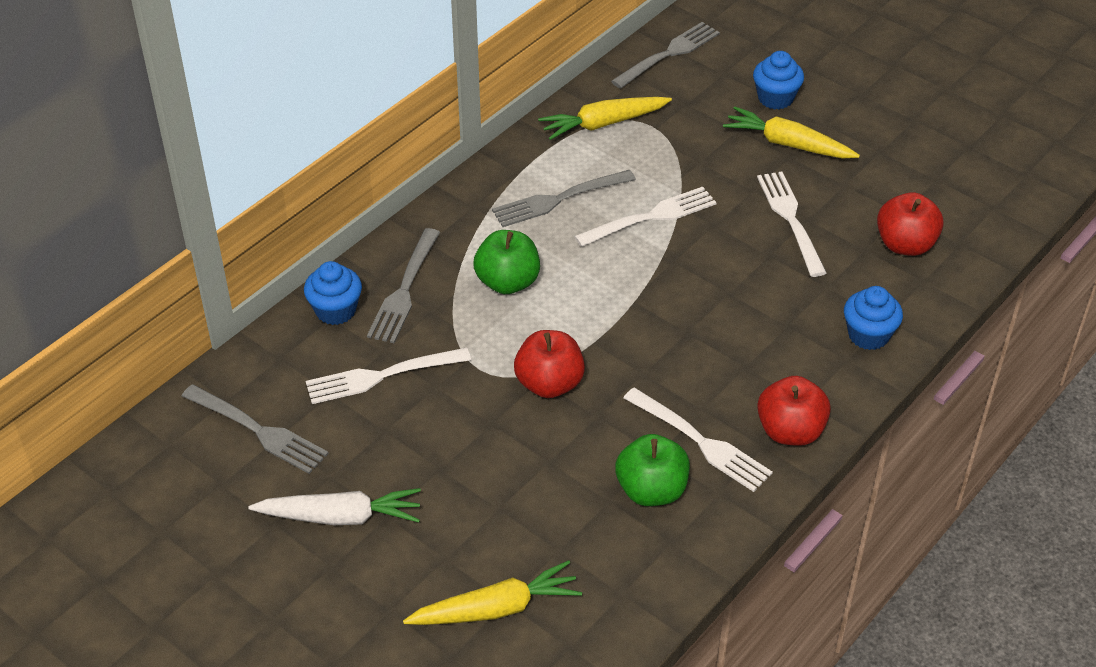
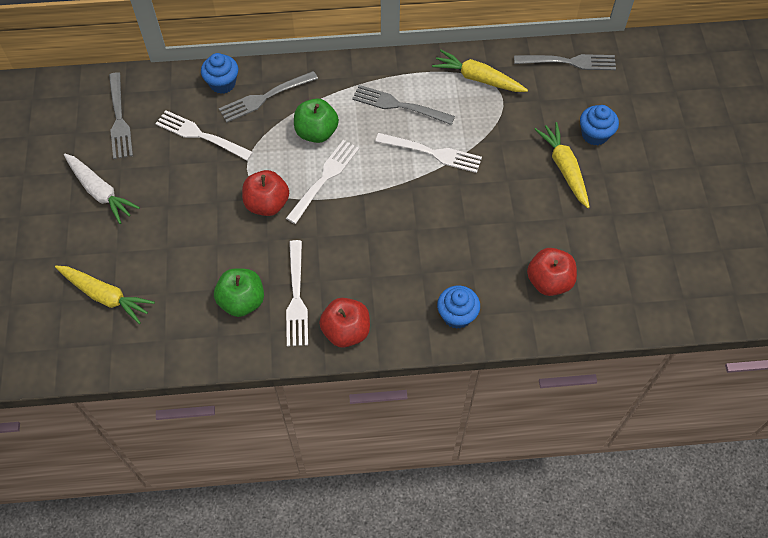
camera: 45 degrees right, 15 degrees up
white fork [757,172,827,277] -> white fork moved to [286,140,359,224]

